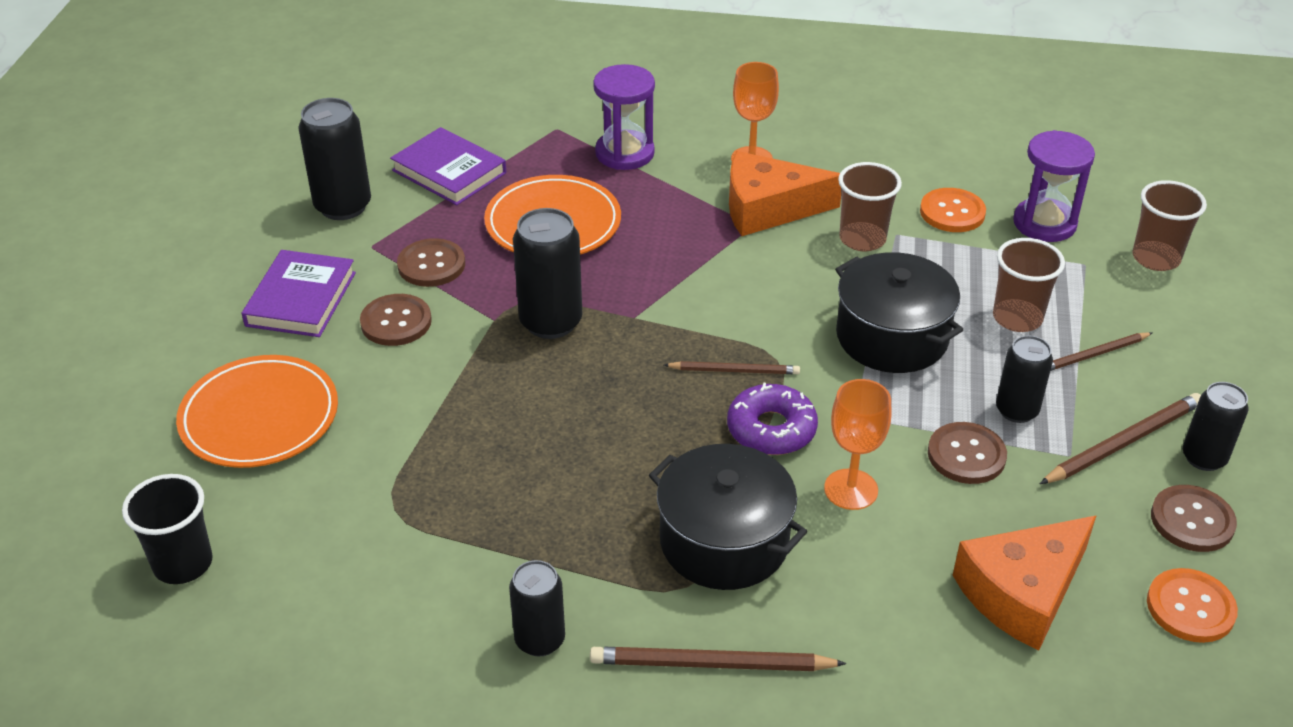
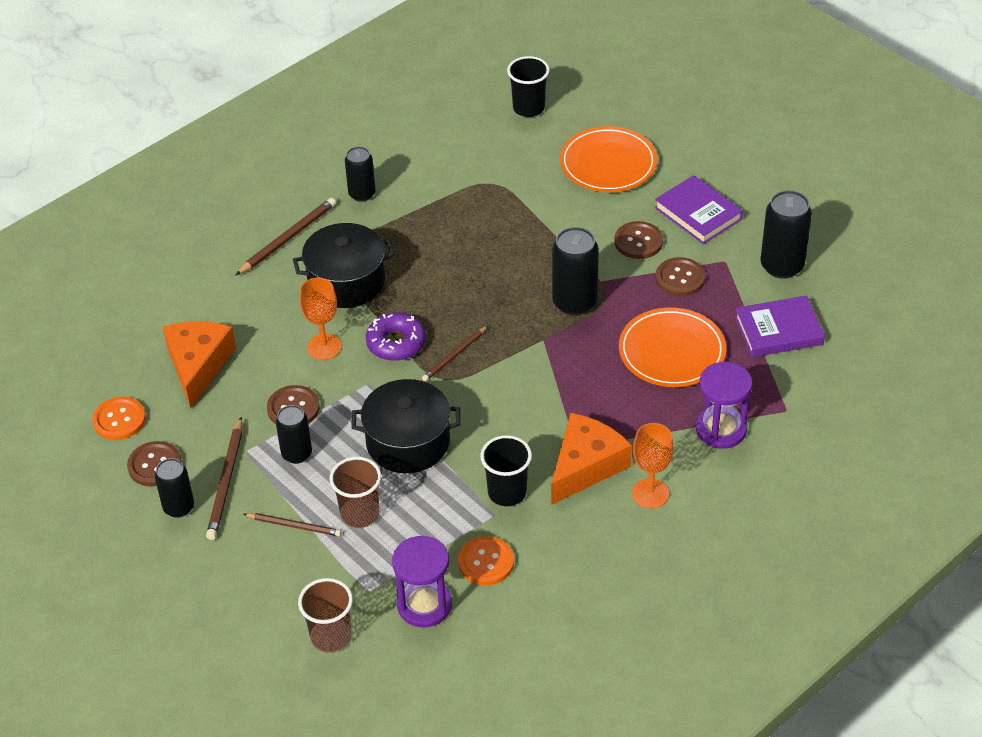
camera: 130 degrees right, 5 degrees up
brown cup [838,162,902,251] -> black cup [480,435,532,506]
brown pencil [1051,332,1152,371] -> brown pencil turned 90 degrees clockwise [244,513,342,536]

